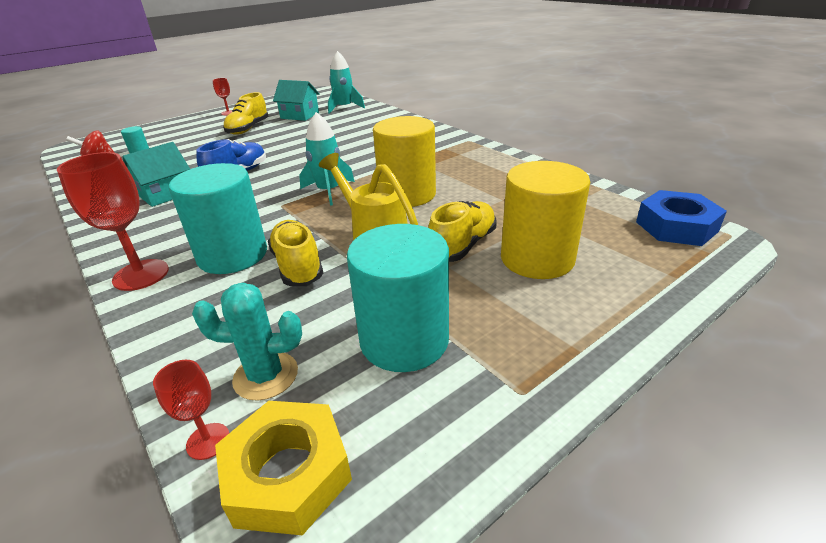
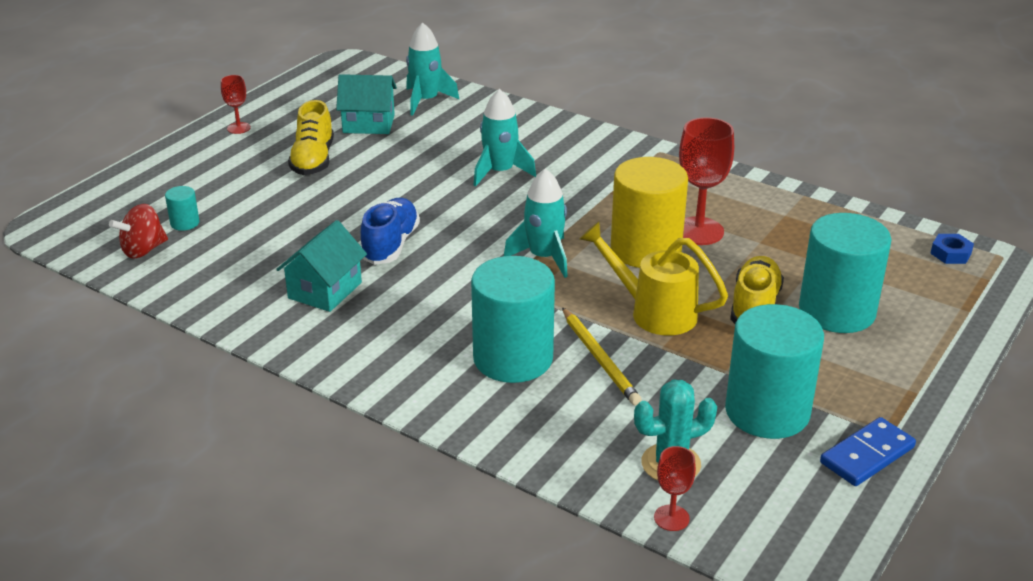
camera: 20 degrees left, 0 degrees up
red goblet [57,152,169,291] -> red goblet moved to [679,117,734,245]
yellow nut [215,401,352,536] -> none
yellow shoe [268,220,323,286] -> yellow pencil [562,307,642,405]
yellow cylinder [501,161,590,279] -> turquoise cylinder [799,213,892,333]
blue nut [636,190,727,246] -> blue nut [930,234,974,264], size x0.51
none -> turquoise rocket [473,89,536,187]
none -> blue domino [820,417,916,486]

